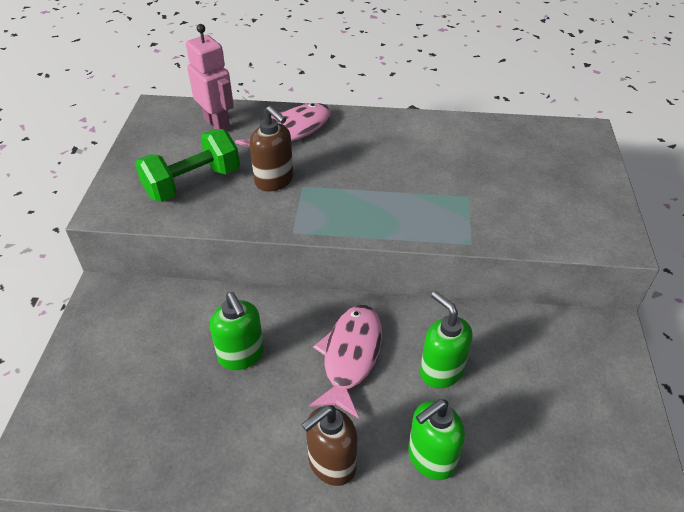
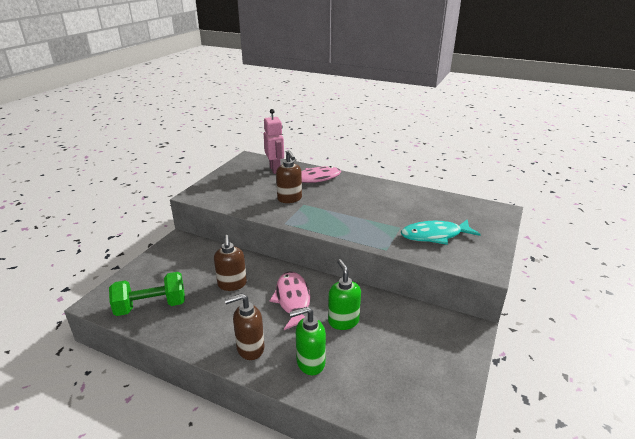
camera: 20 degrees right, 15 degrees down
green dumbbell [135,129,240,202] -> green dumbbell moved to [109,272,185,316]
green soap dispenser [210,292,264,370] -> brown soap dispenser [214,235,247,291]
pink fish [309,305,382,419] -> pink fish turned 45 degrees counterclockwise [269,271,310,330]
none -> turquoise fish [401,220,481,245]

